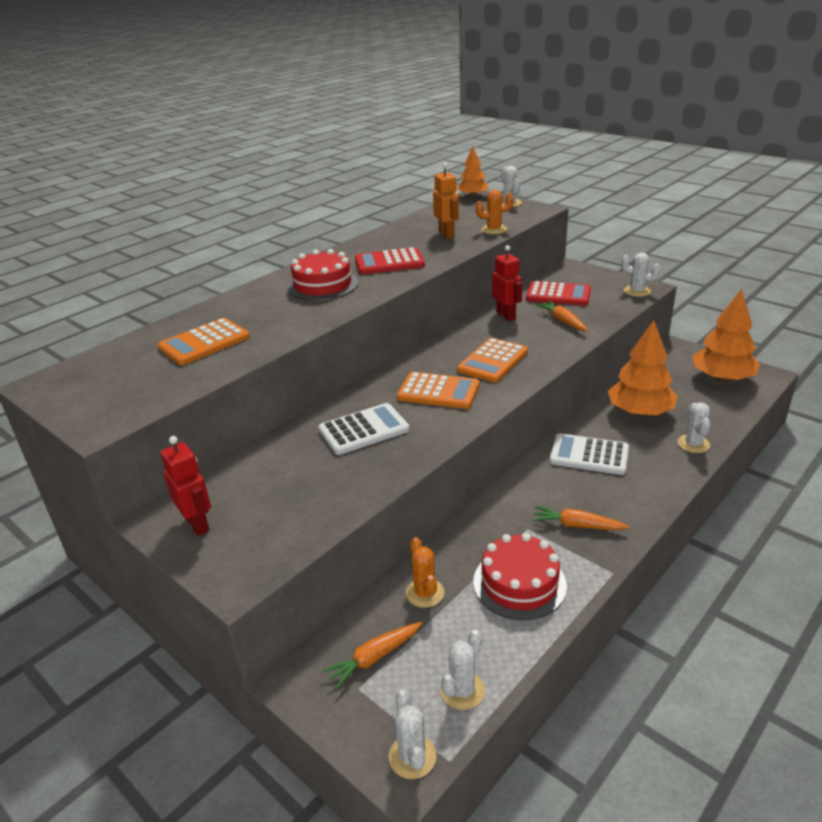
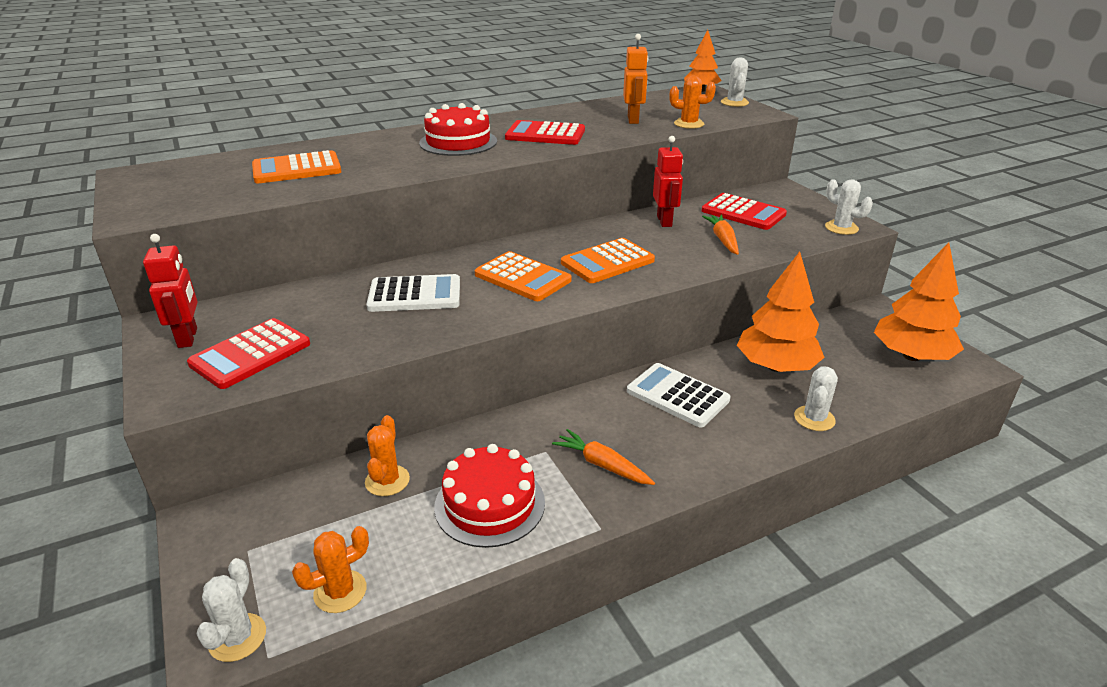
camera: 20 degrees right, 0 degrees up
orange carrot [322,622,422,690] -> none
white cactus [440,630,485,710] -> orange cactus [292,526,369,613]
none -> red calculator [187,318,310,389]

